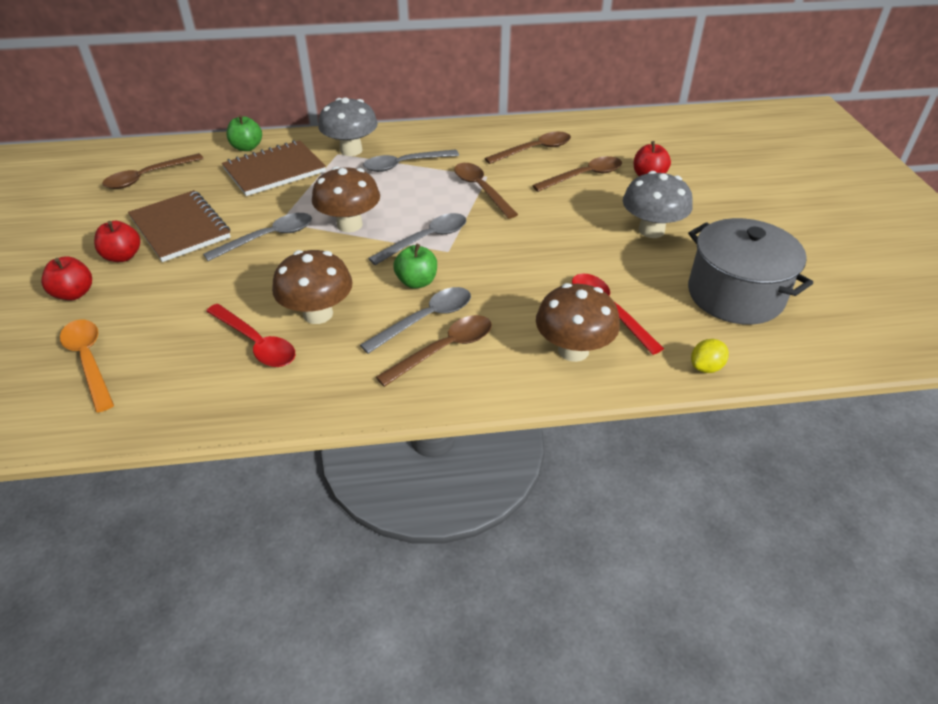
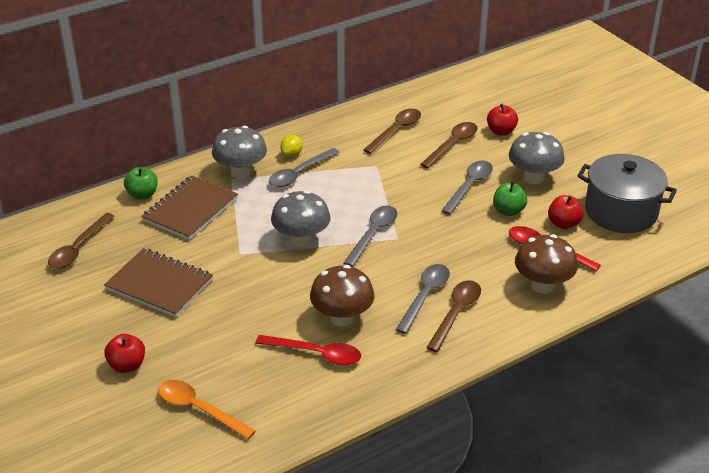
camera: 25 degrees left, 5 degrees down
red apple [94,221,140,262] -> red apple moved to [548,195,583,229]
grey spoon [203,213,312,261] -> grey spoon moved to [441,161,493,215]
brown mushroom [312,166,380,233] -> grey mushroom [271,190,330,247]
green apple [393,244,437,289] -> green apple moved to [493,181,527,216]
brown spoon [454,163,518,219] -> none
yellow lemon [691,339,729,373] -> yellow lemon moved to [280,135,303,157]

